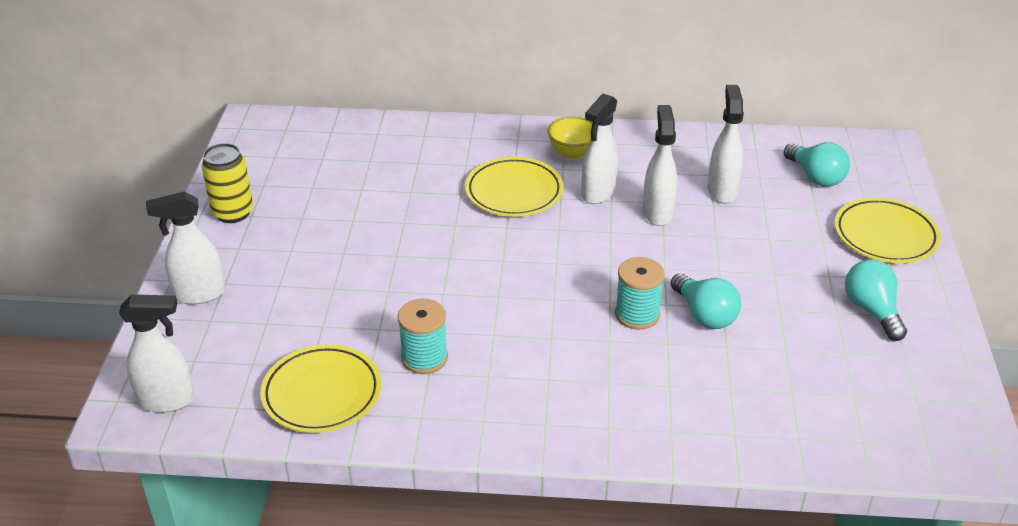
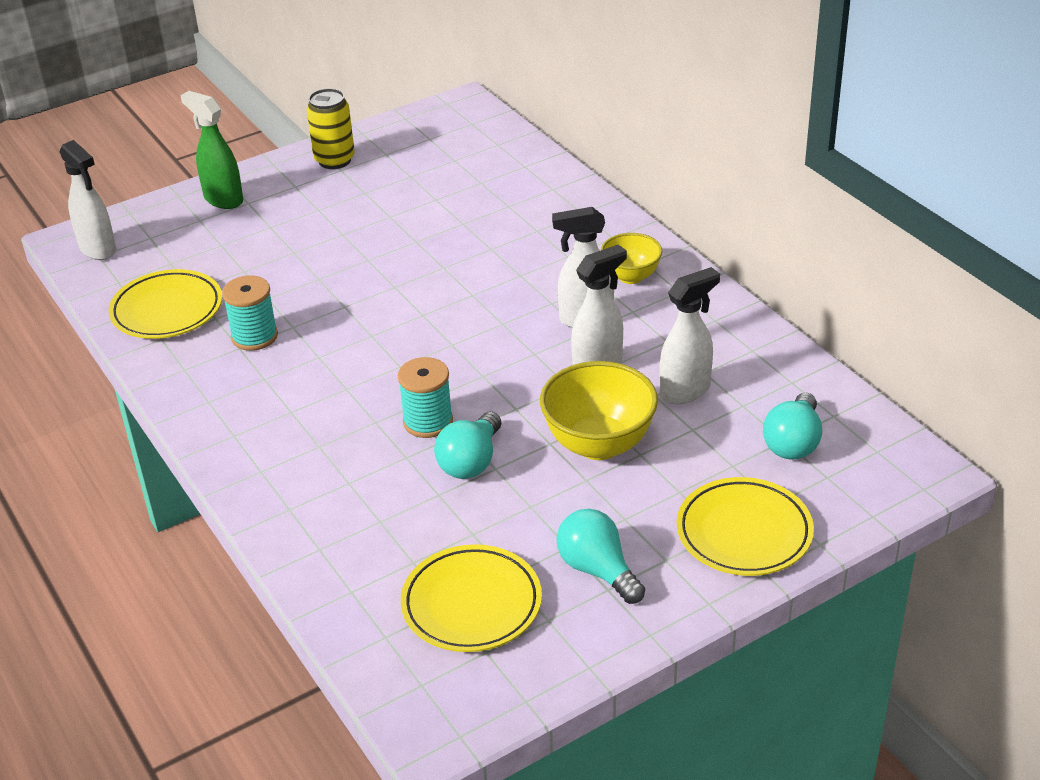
camera: 55 degrees right, 0 degrees up
white spray bottle [146,191,225,305] -> green spray bottle [180,91,243,209]
yellow plate [465,157,563,217] -> yellow plate moved to [401,544,542,652]
turquoise light bulb [845,260,907,341] -> turquoise light bulb turned 75 degrees counterclockwise [557,509,645,604]
none -> yellow bowl [540,361,658,460]

